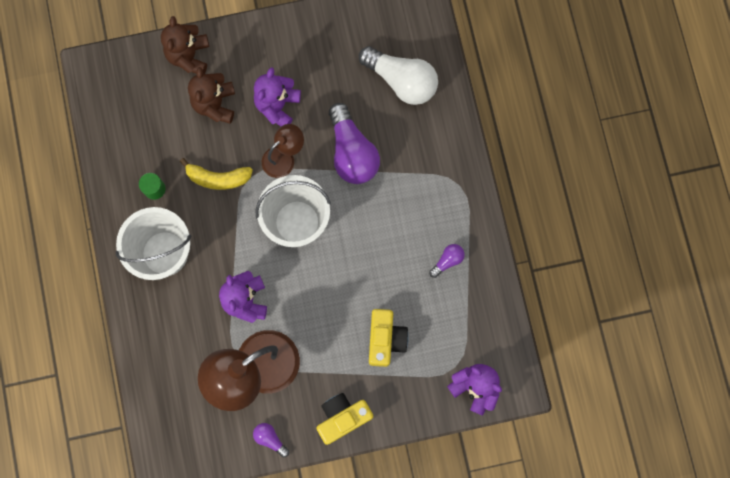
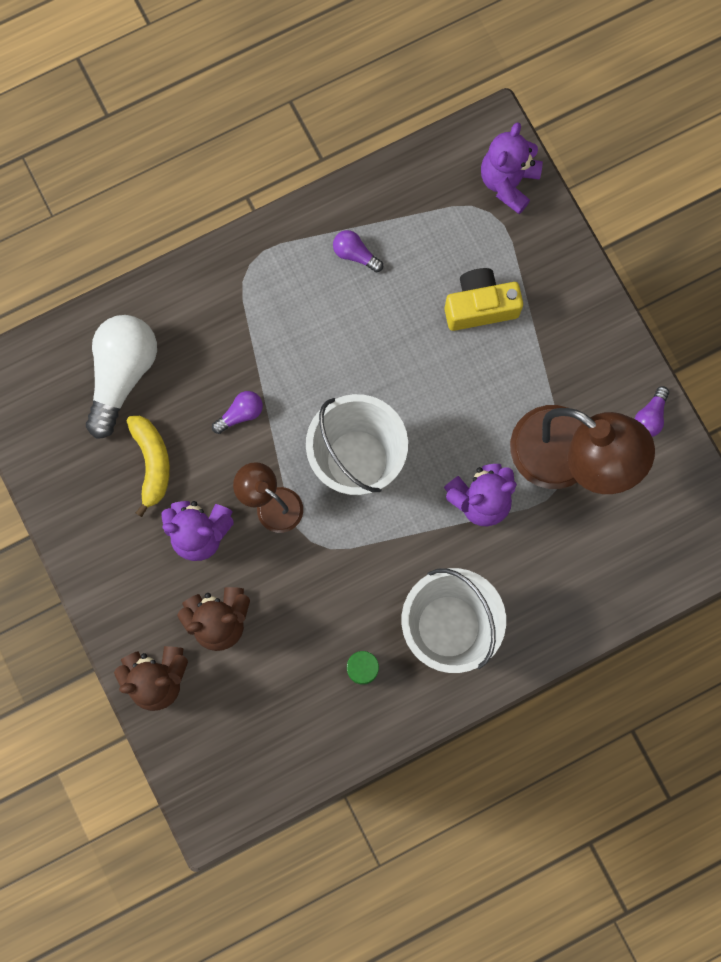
camera: 105 degrees left, 0 degrees up
yellow banana [180,158,253,190] -> yellow banana moved to [127,416,170,517]
yellow camera [317,393,373,445] -> none
purple light bulb [329,103,380,184] -> purple light bulb [212,391,263,434], size x0.46

